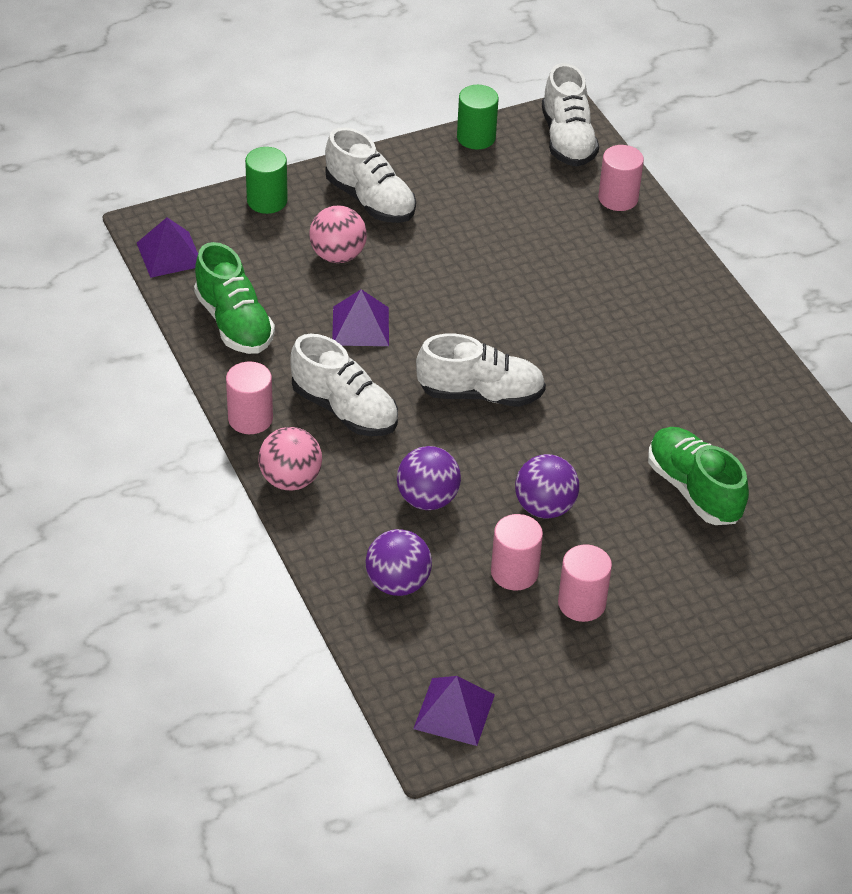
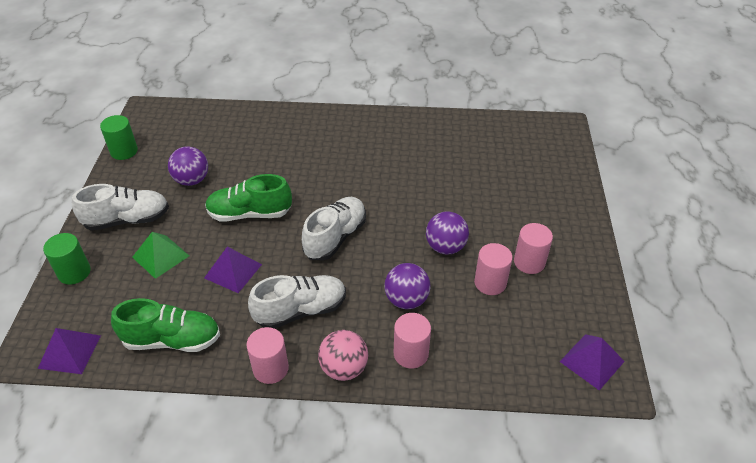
camera: 60 degrees left, 0 degrees up
pink ball [309,206,367,263] -> green pyramid [132,232,189,279]
purple ball [366,529,432,596] -> purple ball moved to [168,146,208,186]
white shoe [542,63,599,167] -> none
pink cylinder [598,145,644,211] -> pink cylinder moved to [394,313,431,369]
green shoe [648,427,749,525] -> green shoe moved to [205,174,292,221]

